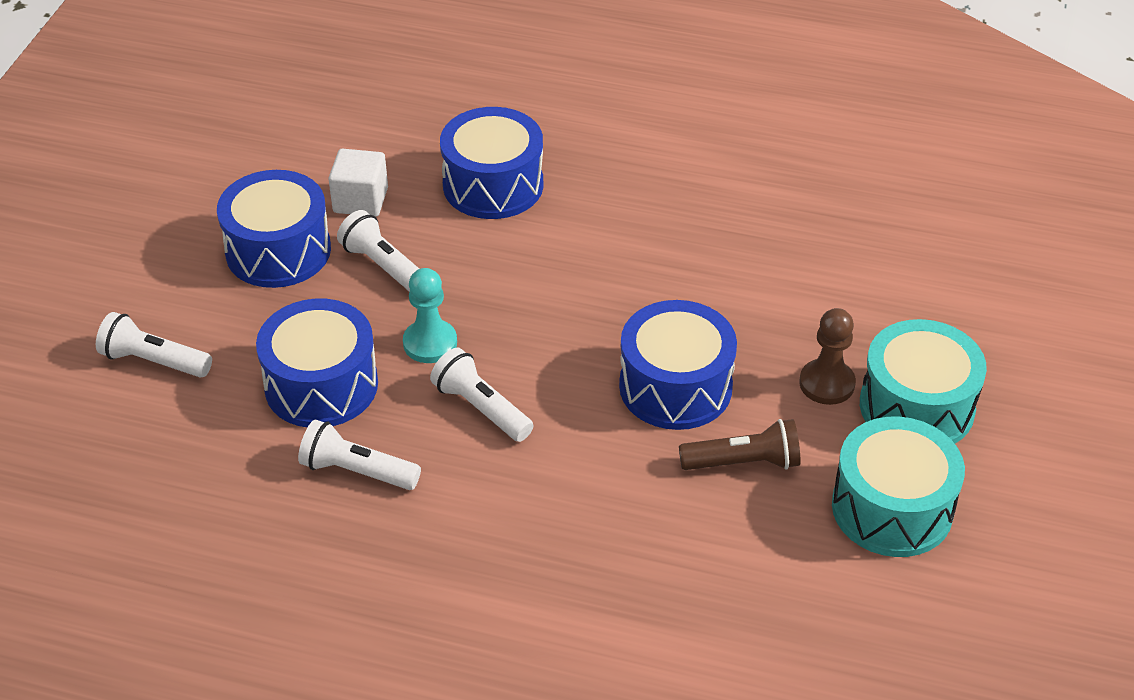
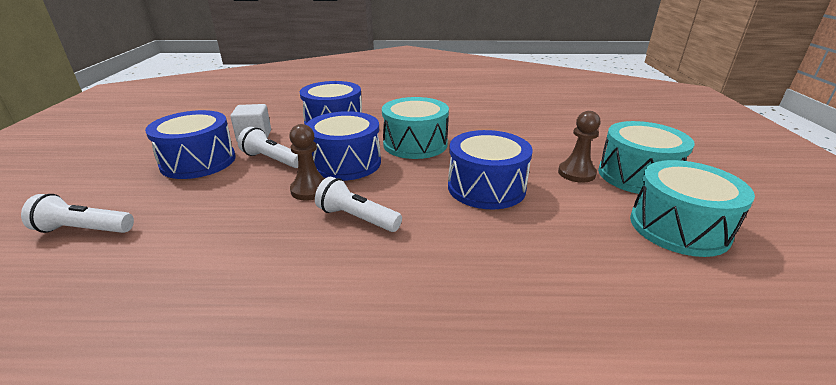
camera: 15 degrees left, 15 degrees down
blue drum [256,299,378,427] -> blue drum moved to [306,111,381,181]
white flashlight [298,420,421,490] -> none
turquoise pawn [403,268,457,363] -> brown pawn [289,124,325,200]
brown flashlight [679,419,800,470] -> none
none -> turquoise drum [382,97,449,159]

